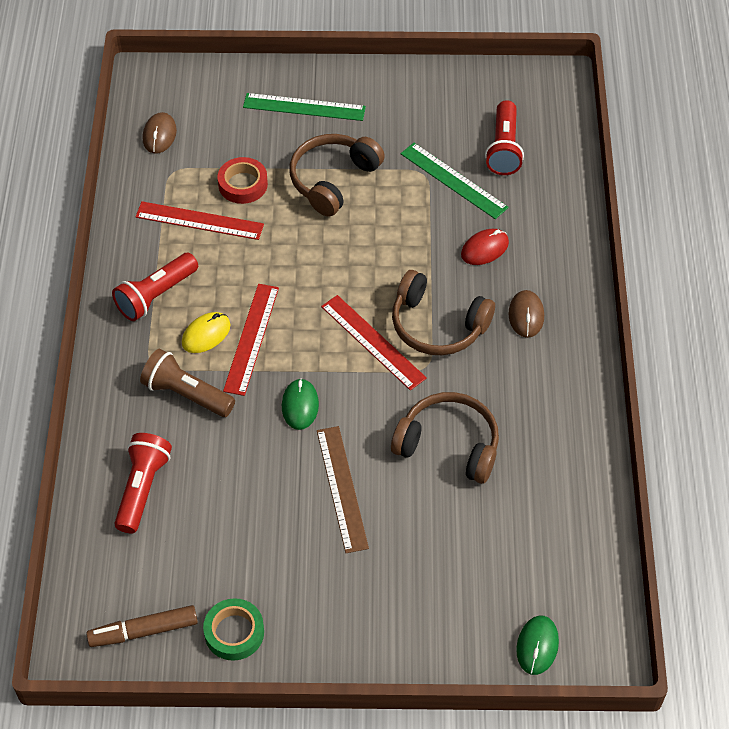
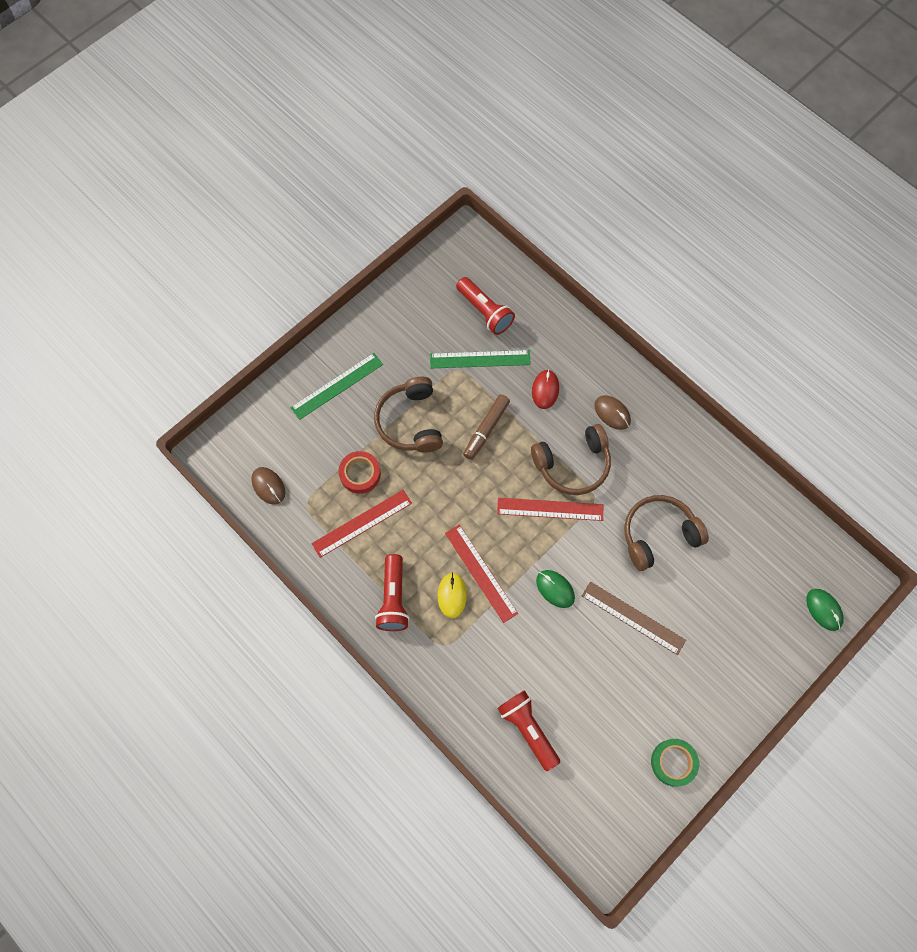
camera: 45 degrees left, 15 degrees up
brown marker [86,605,198,647] -> brown marker moved to [463,394,510,460]
brown flashlight [140,349,235,417] -> none

